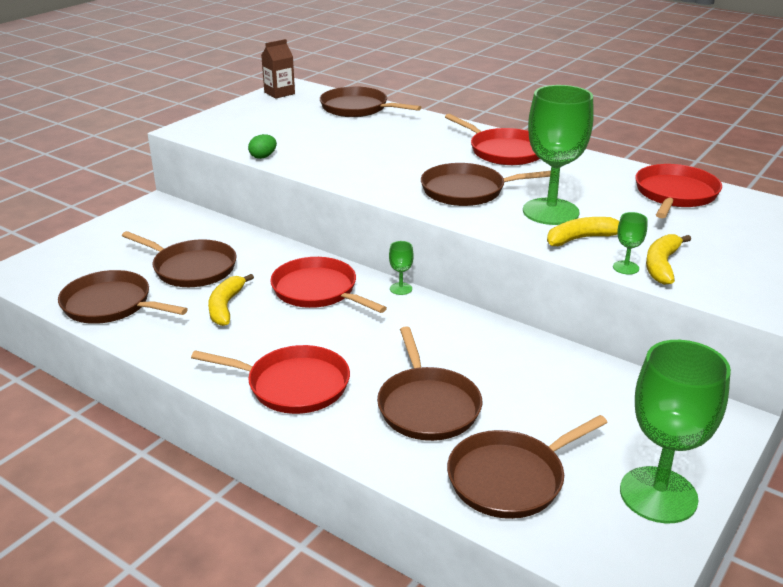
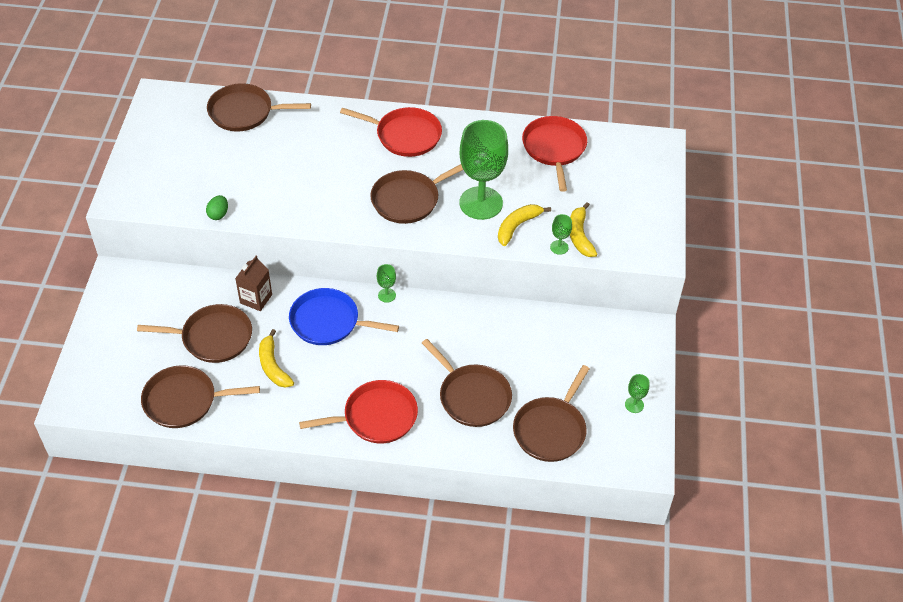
camera: 30 degrees left, 20 degrees up
brown carton [261,39,295,99] -> brown carton moved to [235,256,272,311]
red pan [270,257,387,313] -> blue pan [289,288,399,345]
green goblet [620,340,731,523] -> green goblet [625,374,649,413], size x0.41

